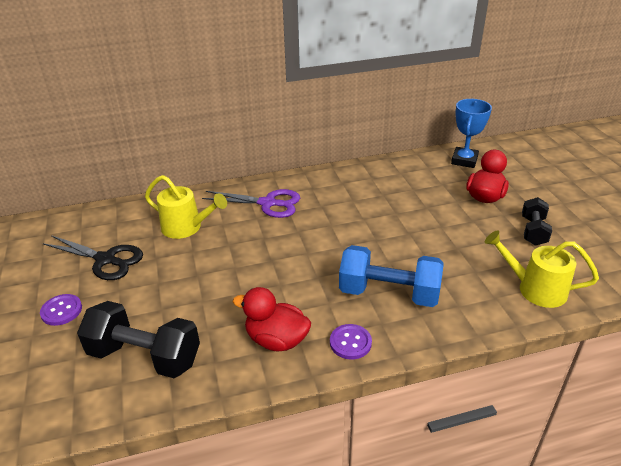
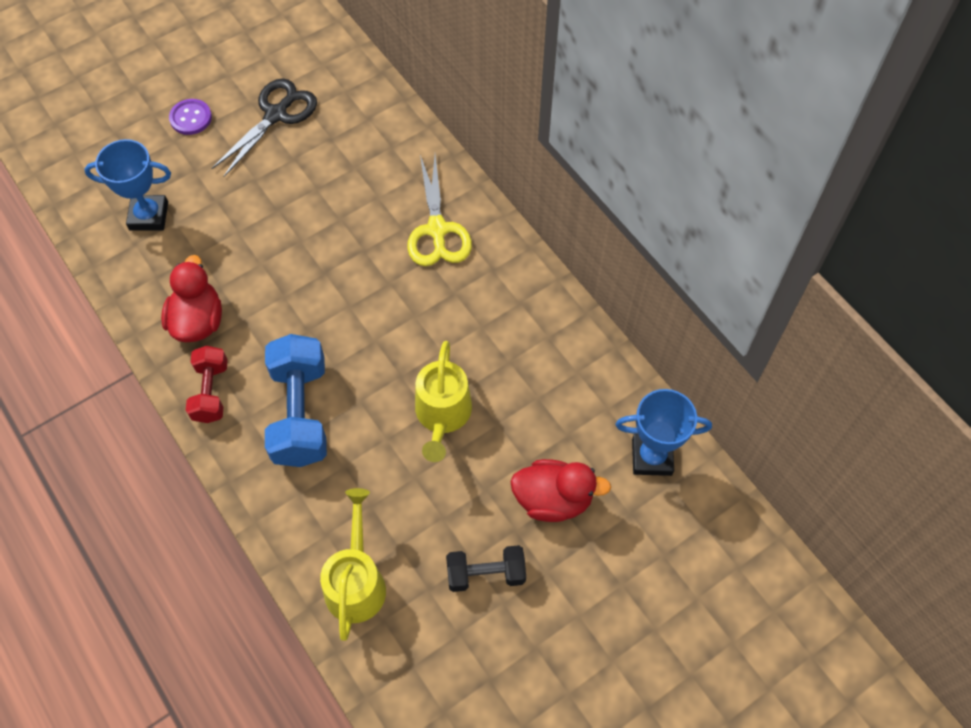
camera: 70 degrees right, 25 degrees up
black scissors [43,235,143,280] -> black scissors turned 150 degrees counterclockwise [211,79,317,177]
black dumbbell [77,301,200,378] -> blue trophy [84,139,171,231]
yellow watering can [145,175,227,239] -> yellow watering can moved to [415,341,472,462]
purple scissors [202,189,300,218] -> yellow scissors [407,155,472,266]
purple button [330,324,372,360] -> red dumbbell [186,346,228,423]

